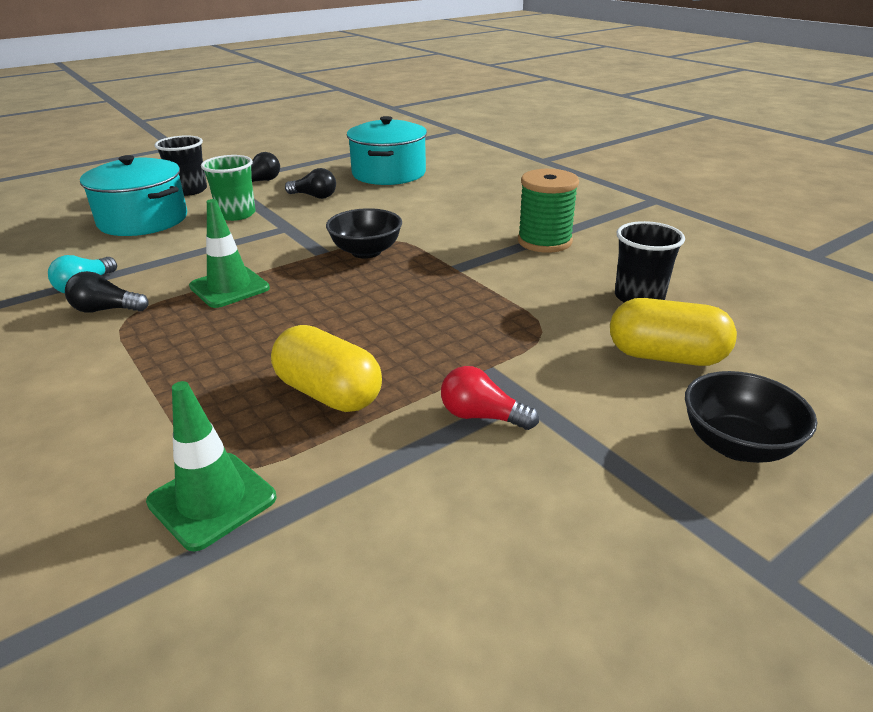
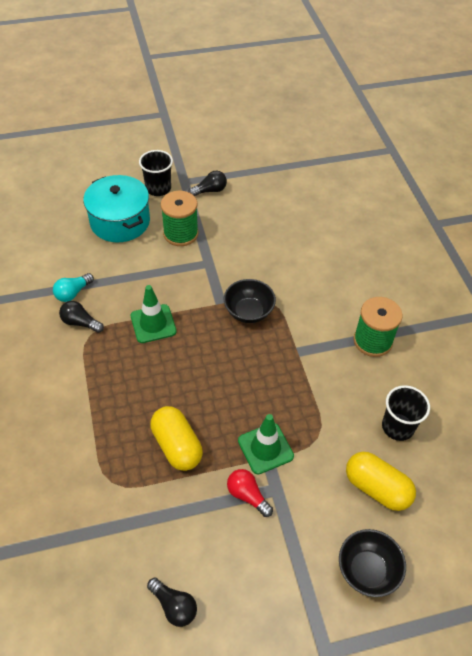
camera: 20 degrees right, 20 degrees up
green traffic cone [146,381,276,552] -> green traffic cone moved to [238,414,294,475]
green cup [201,155,255,221] -> green spool [161,191,198,246]
black light bulb [285,168,336,199] -> black light bulb moved to [147,577,197,627]
turquoise pot [347,116,427,185] -> none

